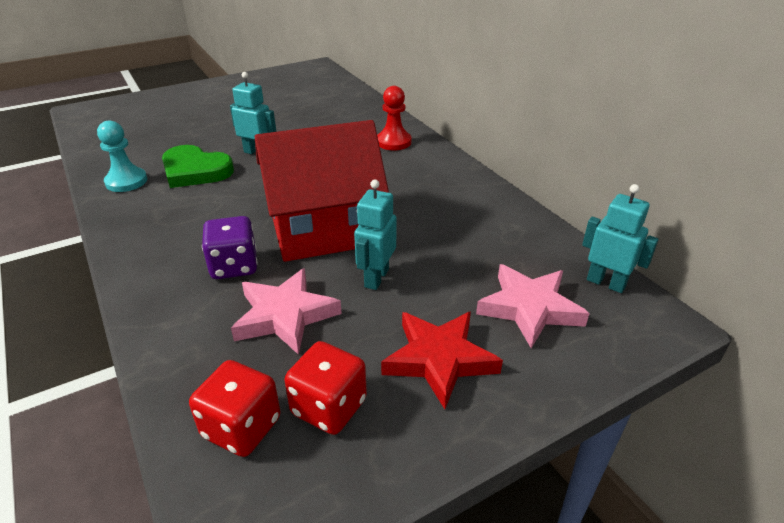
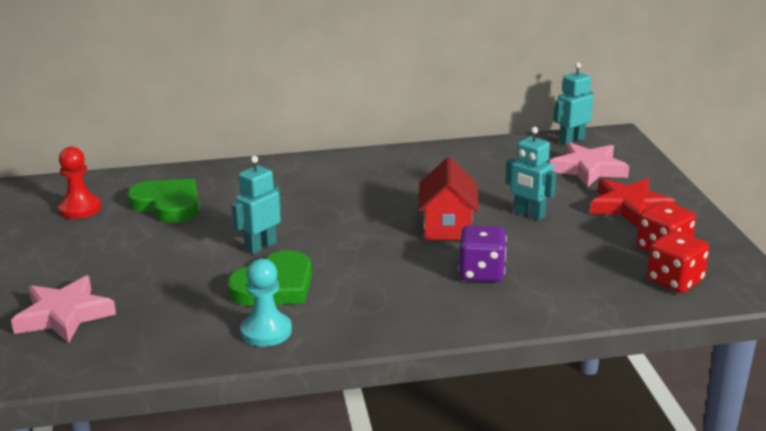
camera: 70 degrees left, 10 degrees down
pink star [231,268,342,355] -> pink star moved to [11,276,116,343]
red house [255,120,389,262] -> red house [418,157,479,240], size x0.59
red pawn [377,86,412,150] -> red pawn moved to [58,147,101,219]
none -> green heart [127,179,199,223]

